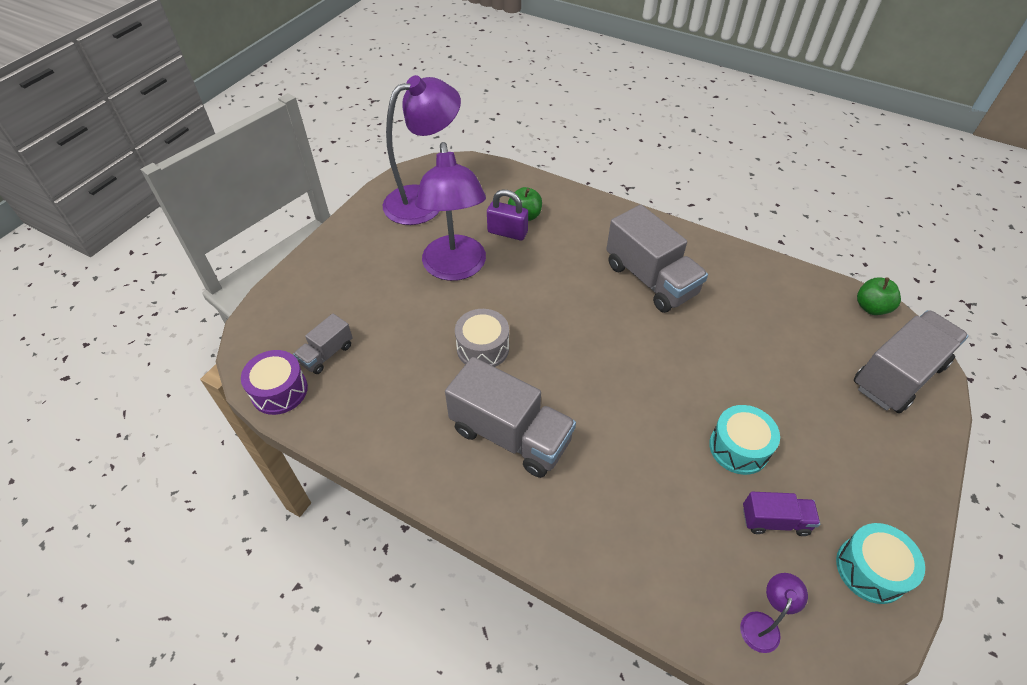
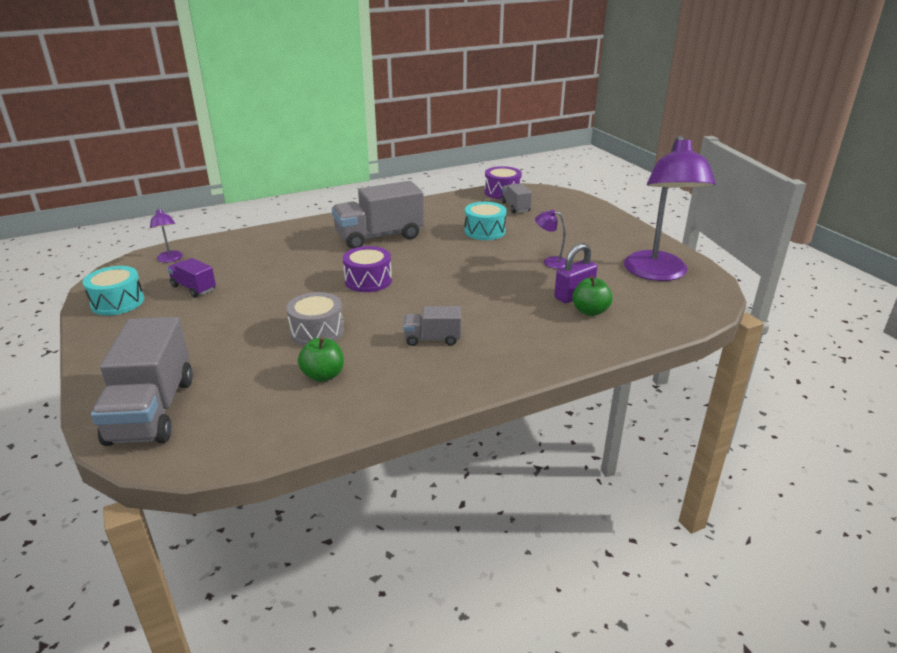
camera: 125 degrees right, 20 degrees down
purple lamp [415,142,486,281] -> purple lamp [535,210,566,269], size x0.41
grey drum [455,309,509,367] -> grey drum moved to [286,292,344,346]
grey truck [606,205,708,313] -> grey truck [403,306,461,346], size x0.51
turquoise drum [709,405,780,475] -> turquoise drum moved to [465,202,507,240]
purple truck [743,492,820,536] -> purple truck turned 90 degrees clockwise [167,258,216,298]
green apple [857,277,901,315] -> green apple moved to [298,337,344,382]
none -> purple drum [343,246,392,292]

